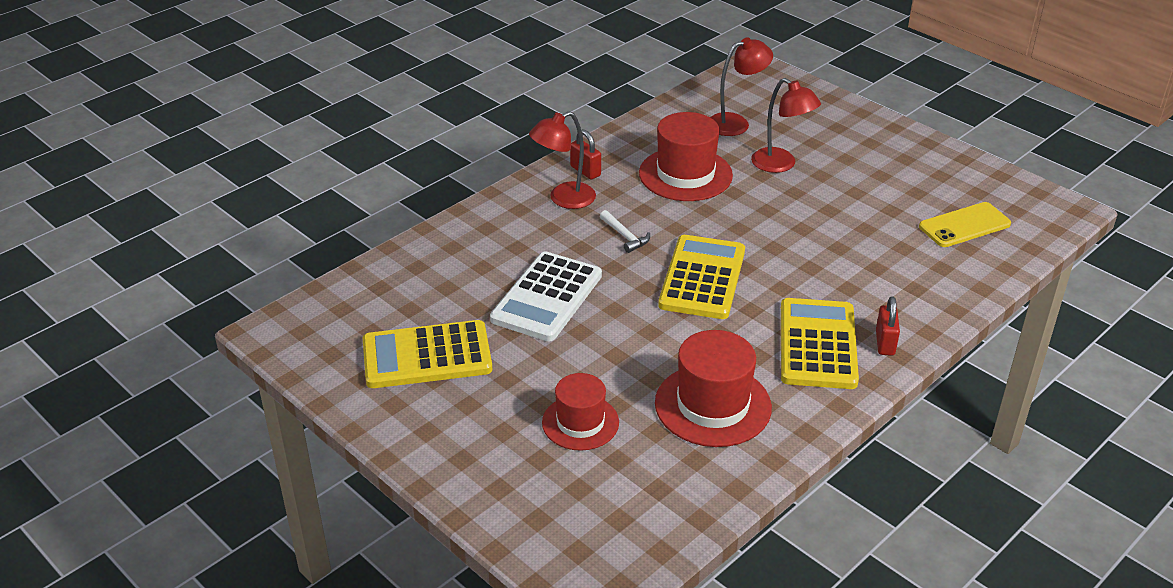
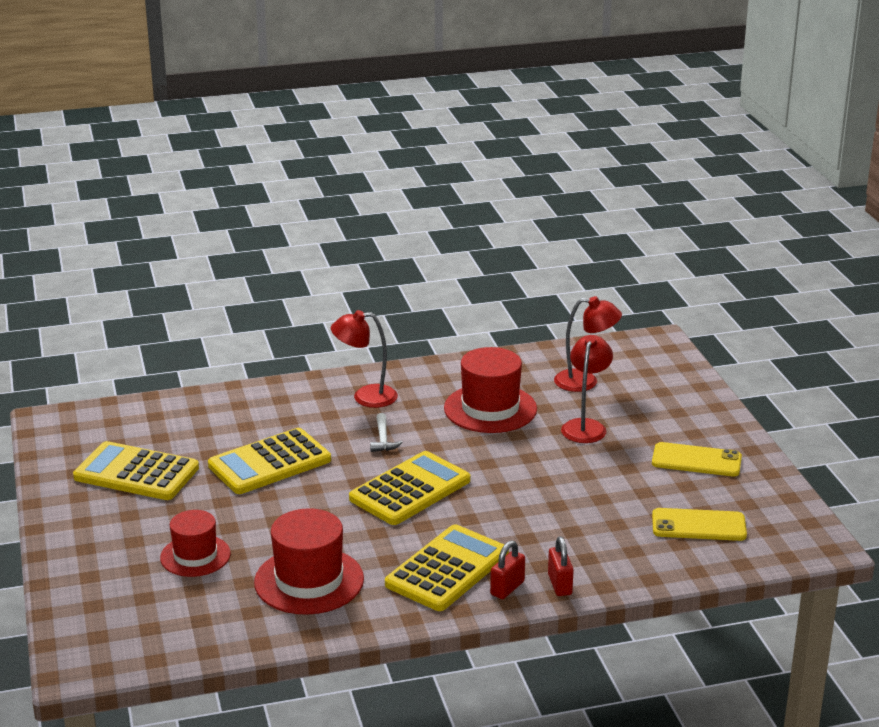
camera: 30 degrees right, 10 degrees down
white calculator [490,251,602,341] -> yellow calculator [208,428,331,494]
red padlock [570,129,601,179] -> red padlock moved to [548,537,574,596]
red lamp [751,78,821,173] -> red lamp turned 150 degrees counterclockwise [561,335,613,443]
none -> yellow phone [652,442,742,477]

